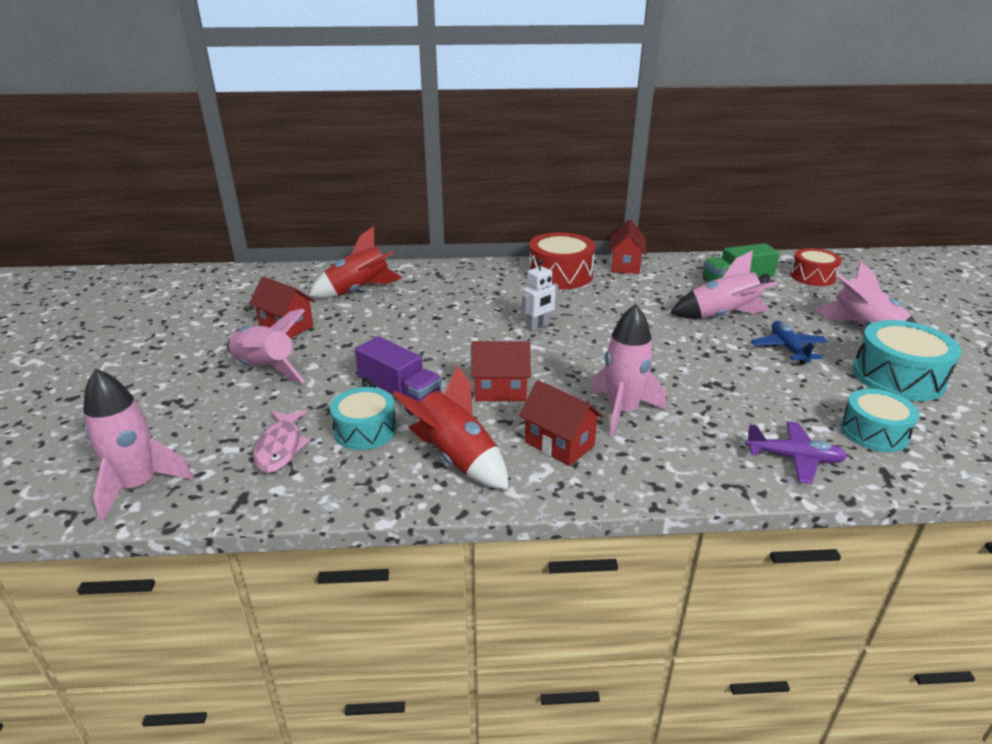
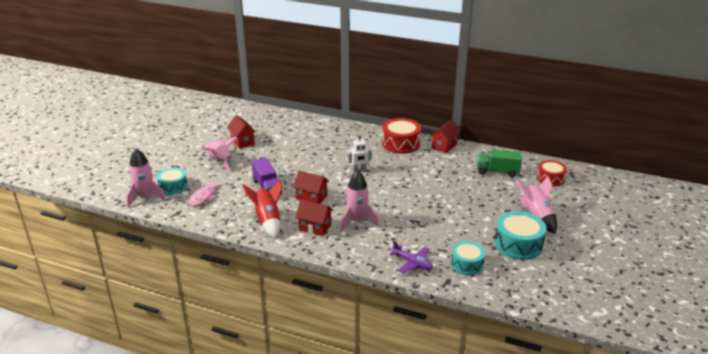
camera: 25 degrees right, 0 degrees up
red rocket [309,226,402,298] -> none
turquoise drum [330,387,397,450] -> turquoise drum moved to [157,168,187,195]
red house [519,380,604,466] -> red house turned 45 degrees counterclockwise [295,200,334,236]
pink rocket [670,250,778,318] -> none
blue plane [751,321,828,365] -> none

